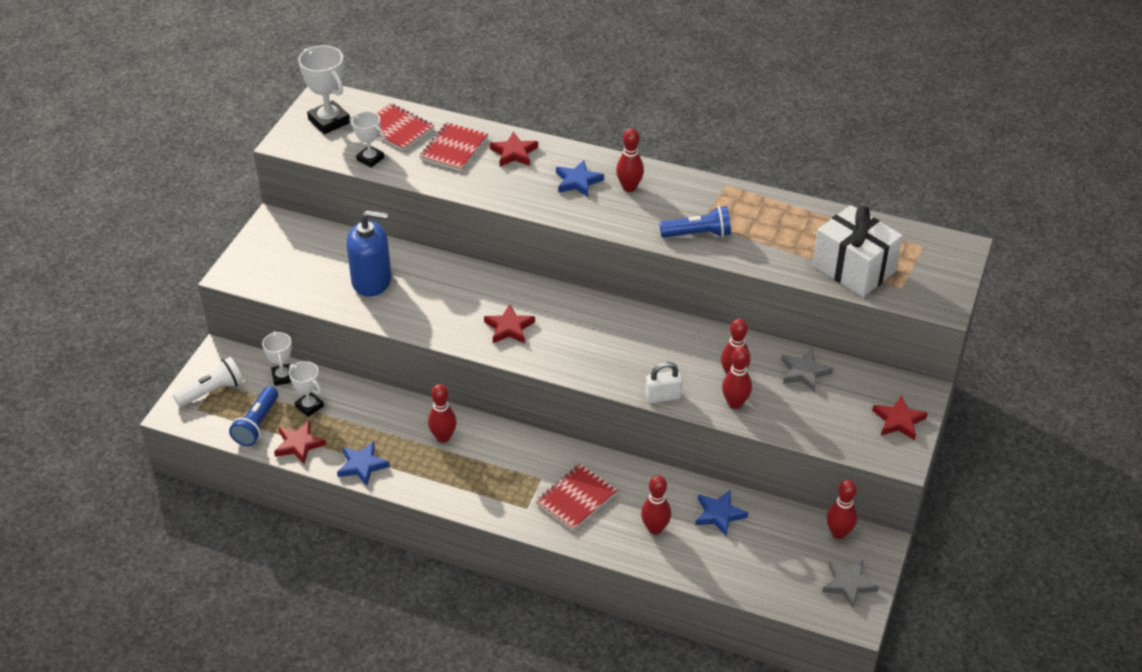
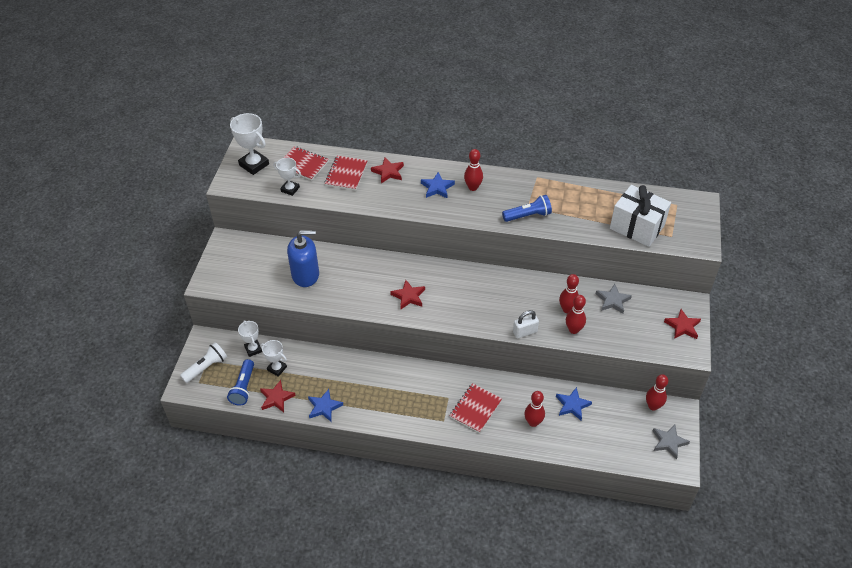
camera: 10 degrees left, 5 degrees up
red bowling pin [428,384,457,443] -> none

